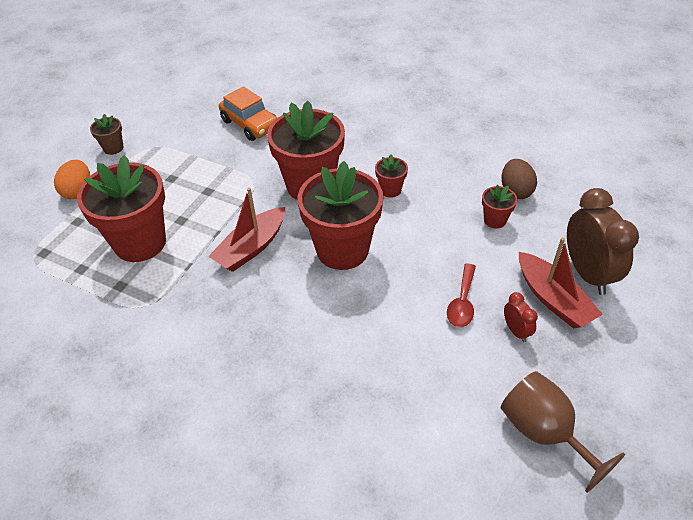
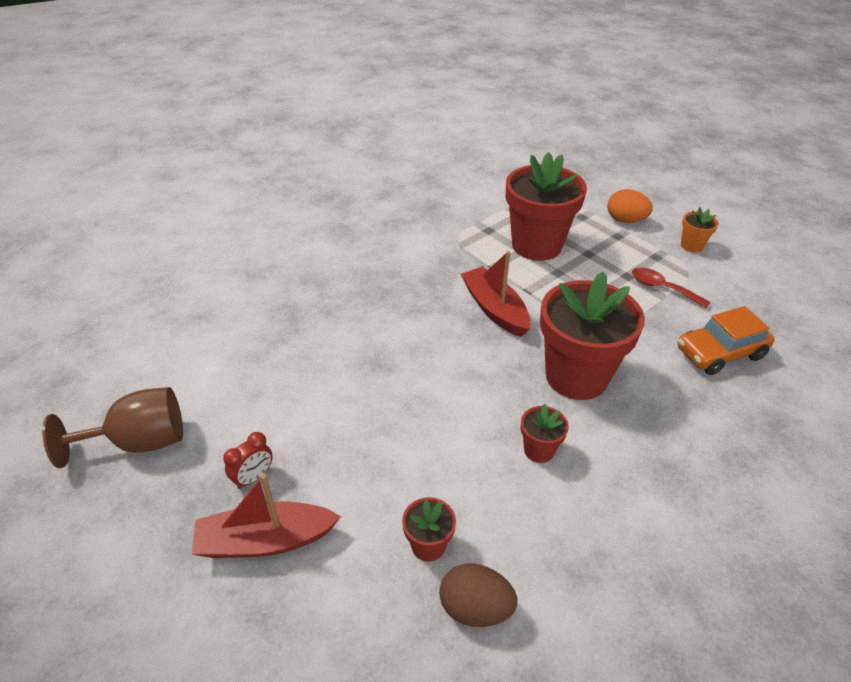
camera: 110 degrees right, 5 degrees down
brown flower pot [90,114,124,155] -> orange flower pot [681,207,719,253]
red flower pot [298,161,383,270] -> none
red spoon [447,264,476,327] -> red spoon moved to [632,267,711,308]
red clock [504,292,538,342] -> red clock turned 45 degrees counterclockwise [223,432,273,489]
brown clock [567,188,639,295] -> none

